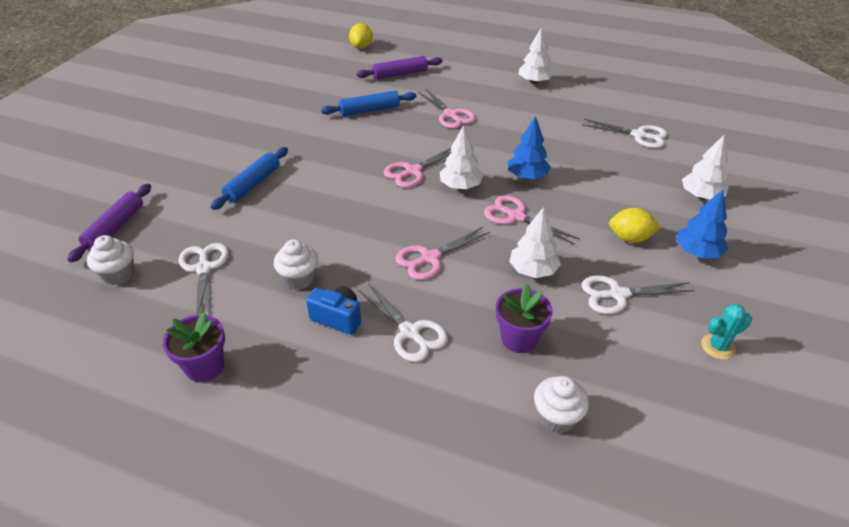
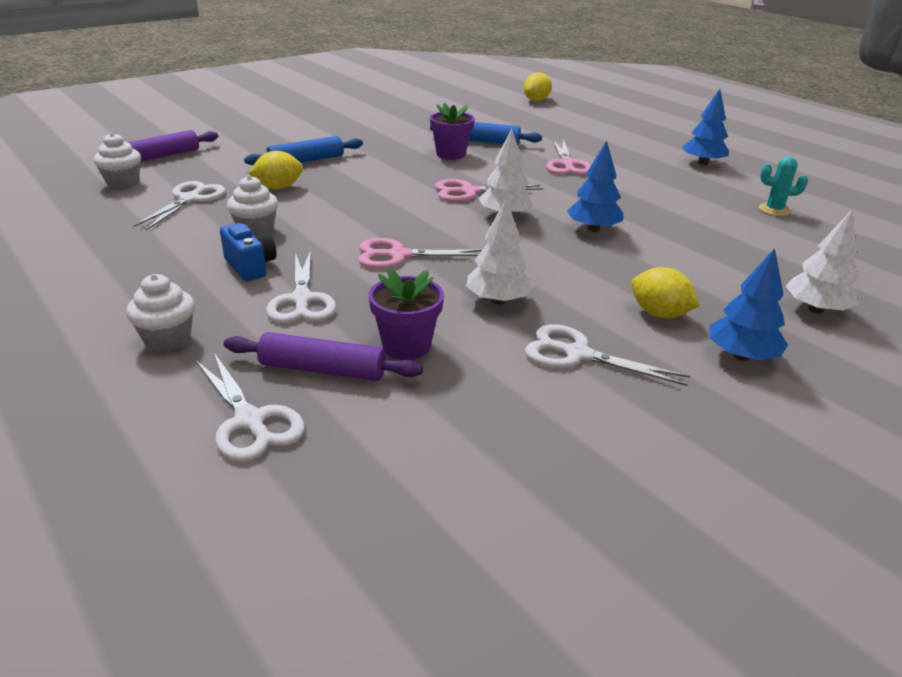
camera: 30 degrees right, 10 degrees down
purple flower pot [163,312,225,382] -> purple flower pot moved to [430,103,475,160]
purple rolling pin [356,56,443,79] -> purple rolling pin moved to [224,332,423,381]
pink scissors [484,195,580,245] -> none
white tree [518,27,554,84] -> blue tree [682,89,729,165]
white cupcake [534,376,589,434] -> white cupcake moved to [126,274,195,352]
white scissors [582,119,668,148] -> white scissors moved to [196,353,305,462]
turquoise cactus [701,304,752,360] -> turquoise cactus moved to [759,157,808,216]
none -> yellow lemon [248,151,303,189]

